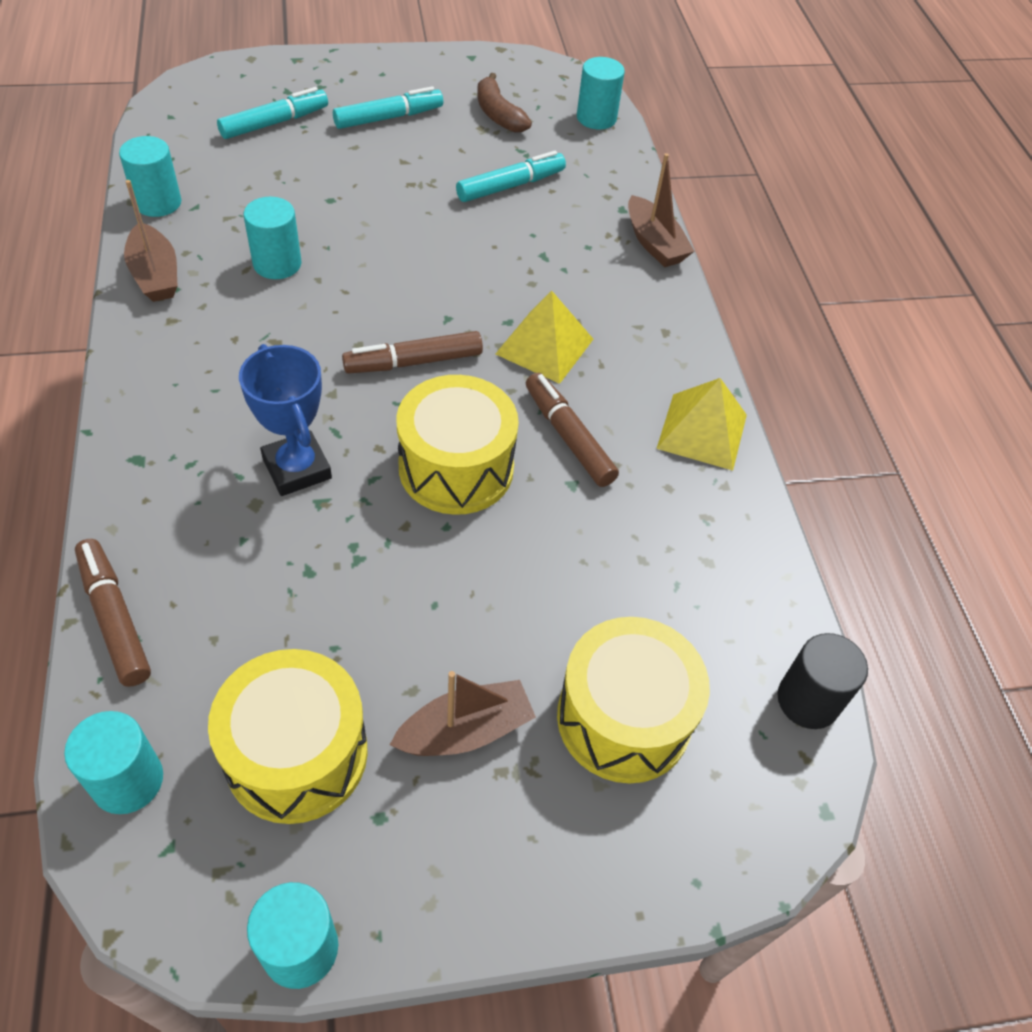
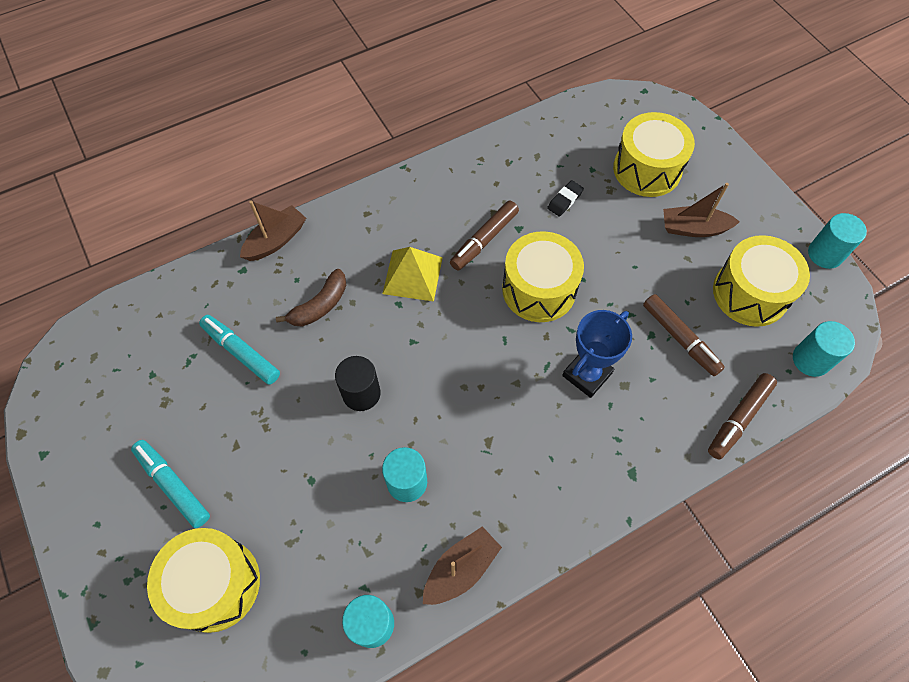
camera: 105 degrees left, 10 degrees up
turquoise marker [217,87,328,139] -> yellow drum [147,528,260,633]
brown marker [342,331,483,374] -> brown marker moved to [643,294,725,376]
brown boat [390,671,536,756] -> brown boat turned 45 degrees counterclockwise [663,183,740,237]
brown banana [477,73,532,132] -> brown banana moved to [276,269,346,326]
turquoise cylinder [577,57,625,130] -> none
yellow pyramid [656,378,747,471] -> none
black cylinder [777,633,868,729] -> black cylinder moved to [335,356,381,411]
none -> black eraser [547,180,584,217]

